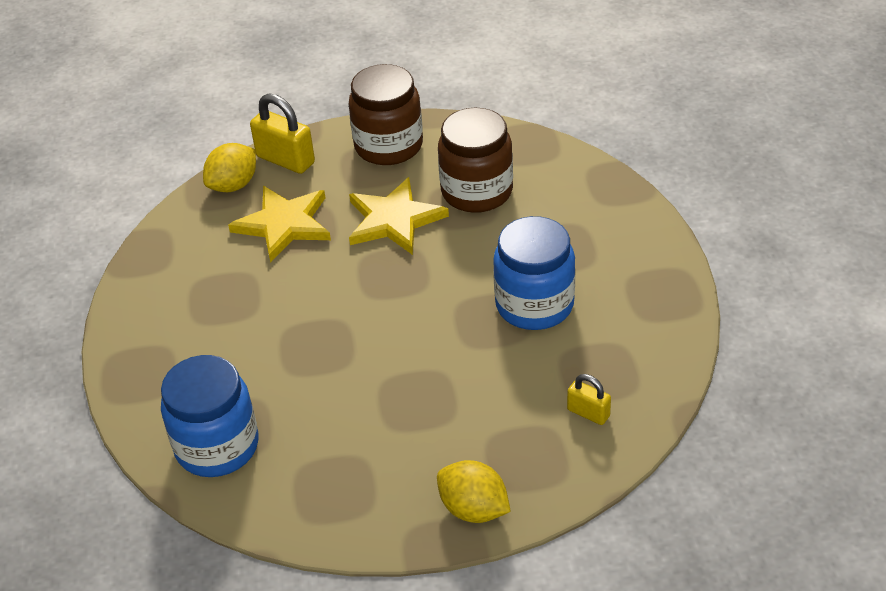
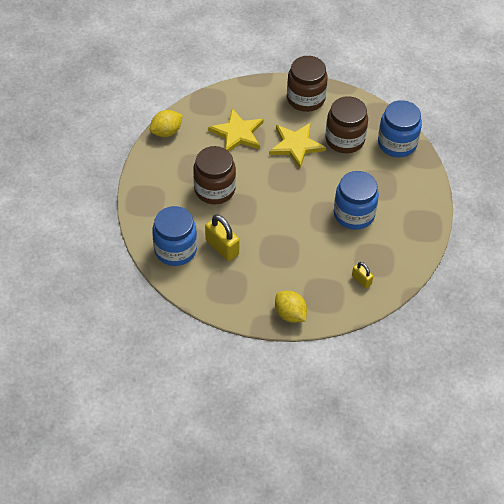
camera: 10 degrees right, 10 degrees up
yellow lemon [203,143,256,192] -> yellow lemon moved to [150,110,183,137]
yellow padlock [250,94,315,174] -> yellow padlock moved to [205,214,240,261]
none -> brown jar [193,146,236,204]
none -> blue jar [378,100,422,157]

